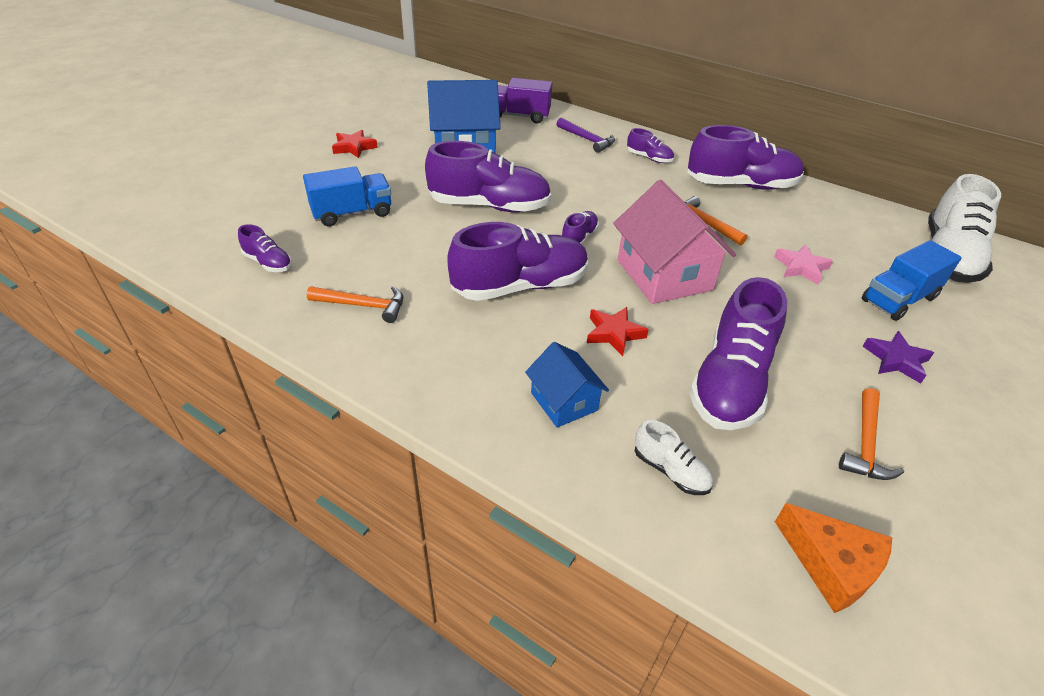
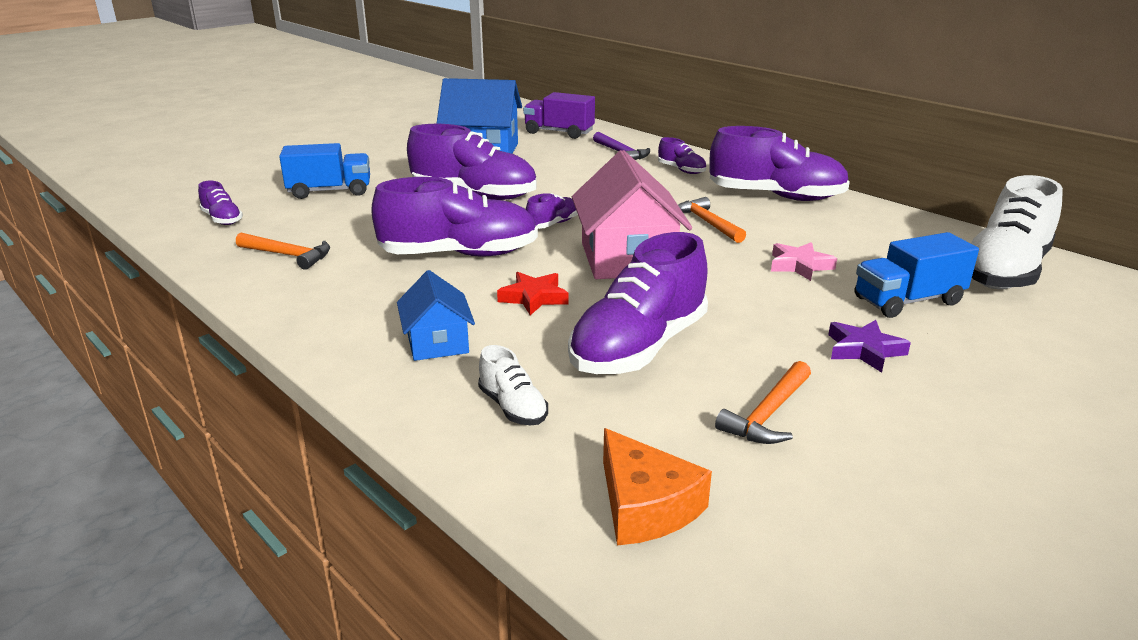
camera: 15 degrees right, 15 degrees down
red star [332,130,378,158] -> none

